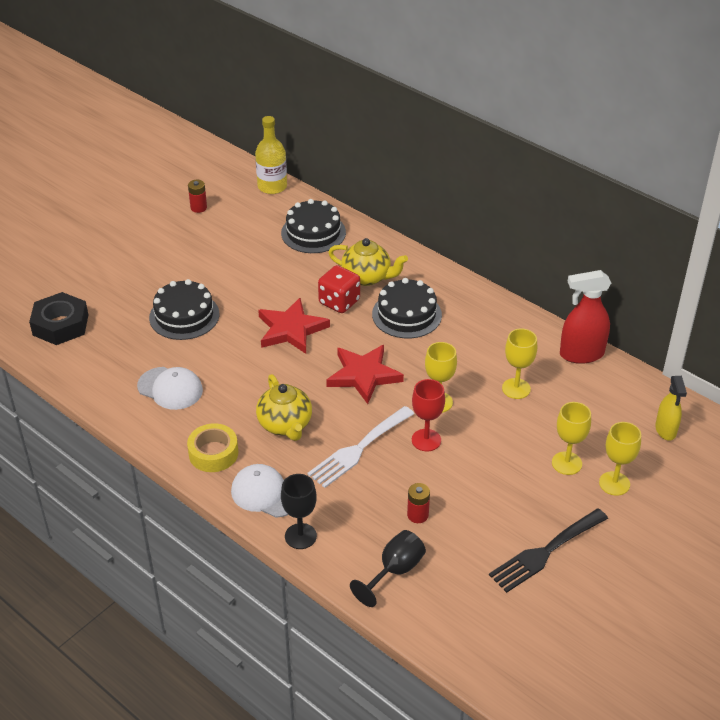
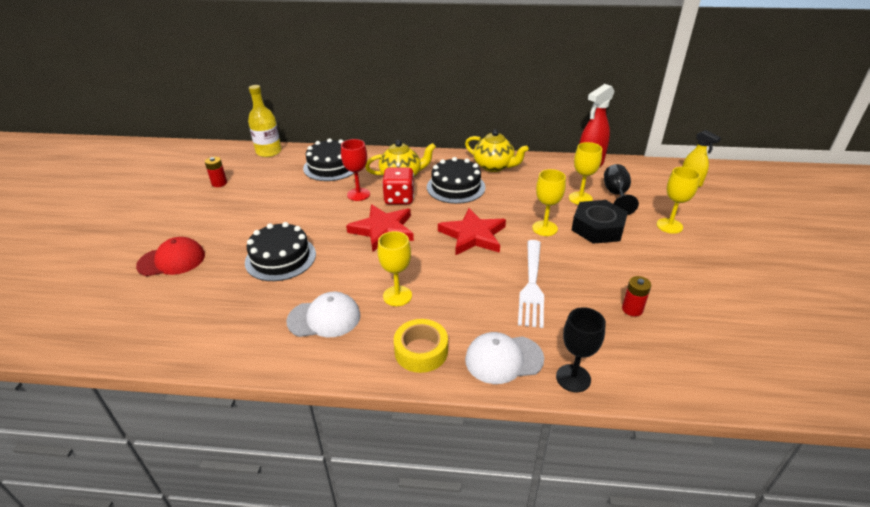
camera: 35 degrees left, 5 degrees down
black nut [29,292,88,345] -> black nut moved to [572,200,628,244]
yellow teapot [256,374,312,441] -> yellow teapot moved to [465,130,529,172]
black goblet [350,530,426,607] -> black goblet moved to [604,164,639,215]
red goblet [412,379,445,451] -> red goblet moved to [341,139,370,201]
black fork [489,509,608,593] -> none
yellow goblet [599,422,641,496] -> yellow goblet moved to [377,231,412,306]
none -> red cap [136,237,205,276]

